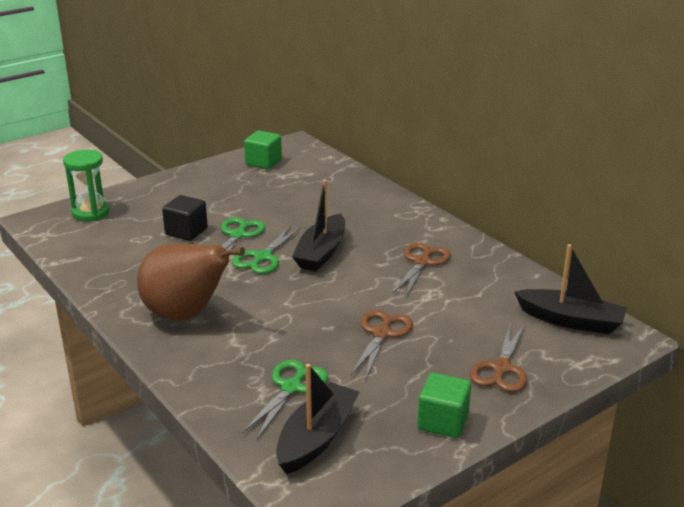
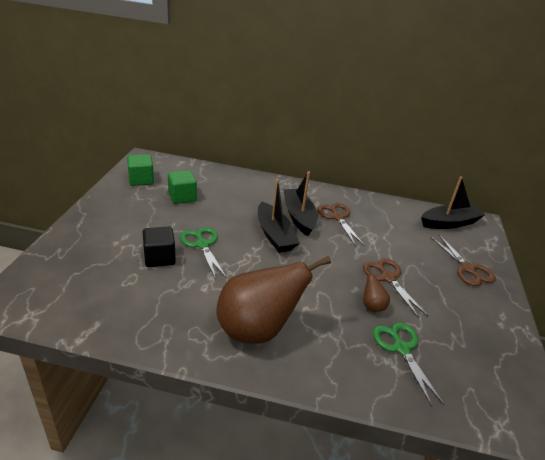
camera: 45 degrees left, 5 degrees up
green hourglass [63,150,110,221] -> none
green scissors [232,225,301,274] -> none
black boat [276,364,360,474] -> black boat moved to [283,171,317,236]
green cube [417,373,471,438] -> green cube moved to [168,170,197,204]
none -> brown pear [363,267,390,312]

